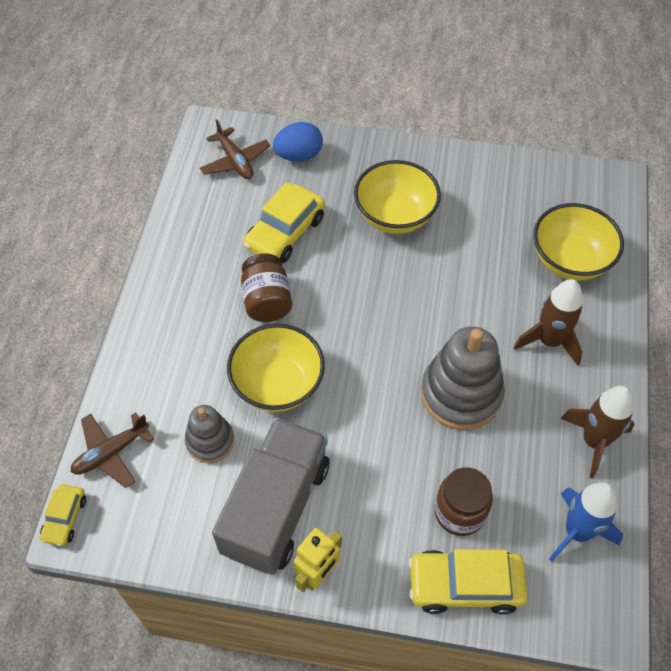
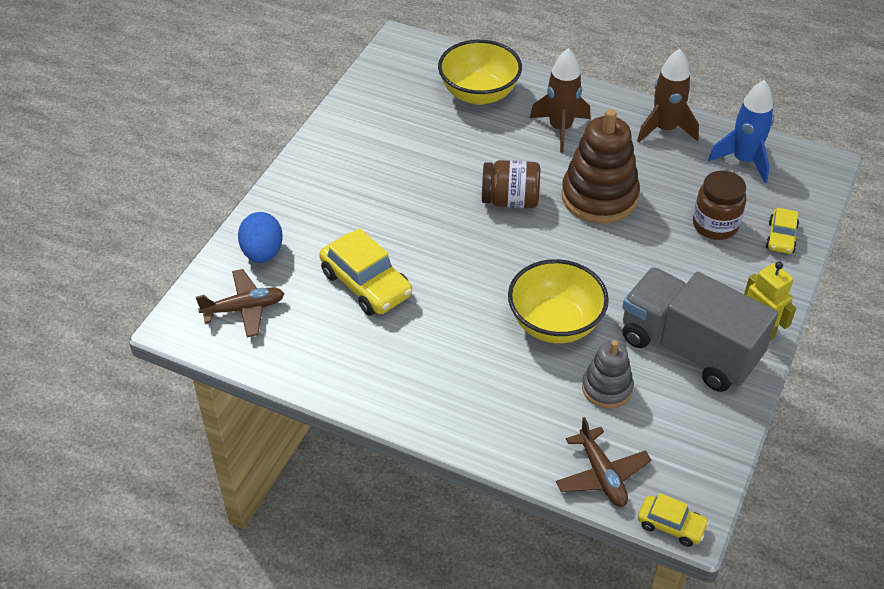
camera: 75 degrees left, 10 degrees down
brown jar [241,253,292,322] -> brown jar moved to [482,160,540,208]
yellow bowl [354,160,441,234] -> none
yellow car [409,549,528,615] -> yellow car [766,208,799,254], size x0.56
grey stacking toy [421,326,505,430] -> brown stacking toy [561,109,640,223]

